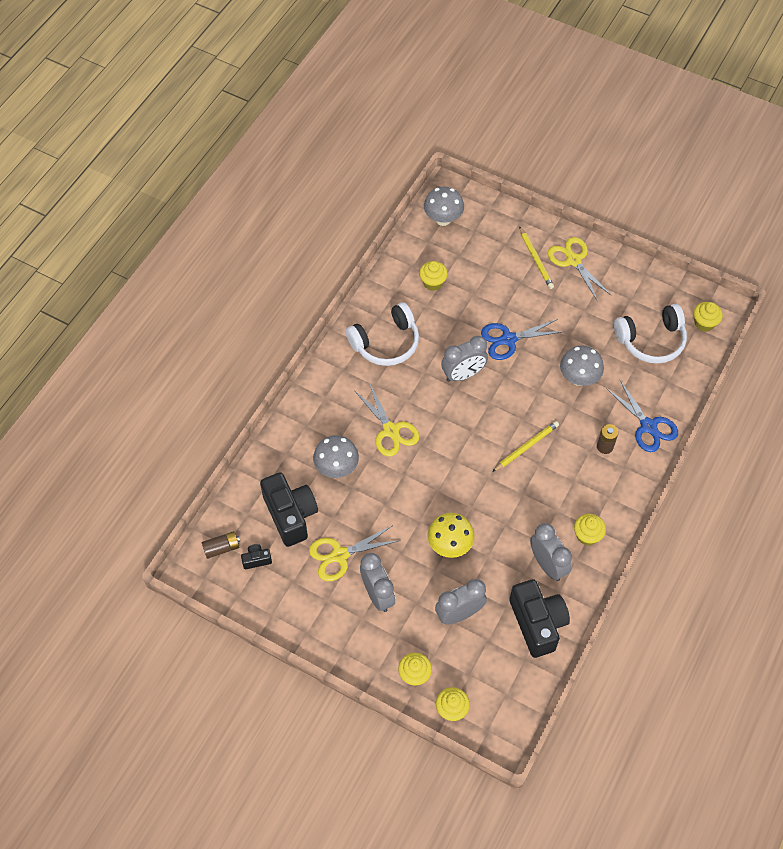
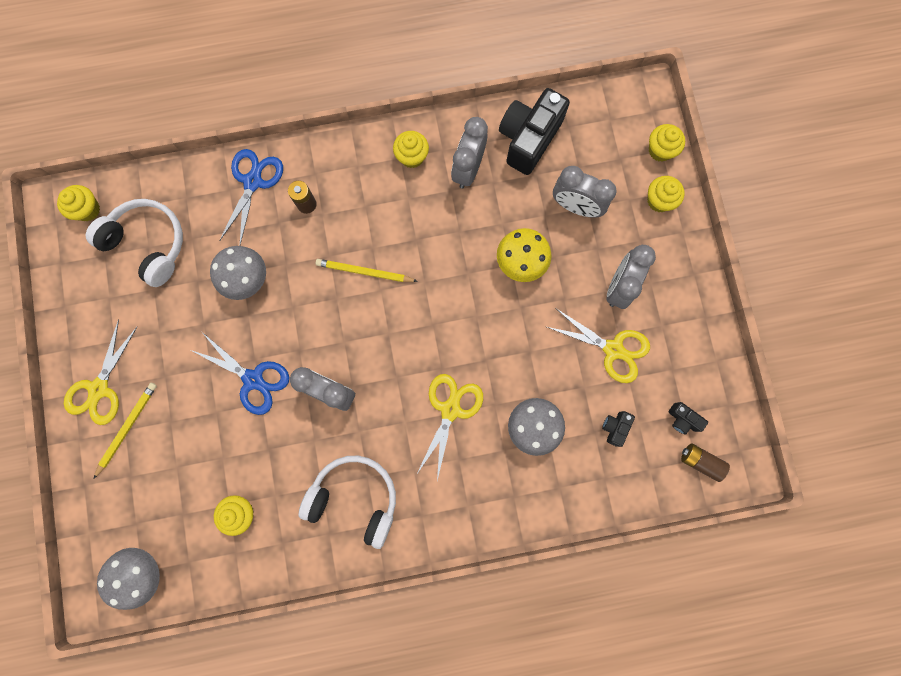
camera: 130 degrees left, 20 degrees up
black camera [260,472,318,547] -> black camera [602,411,635,447], size x0.44

